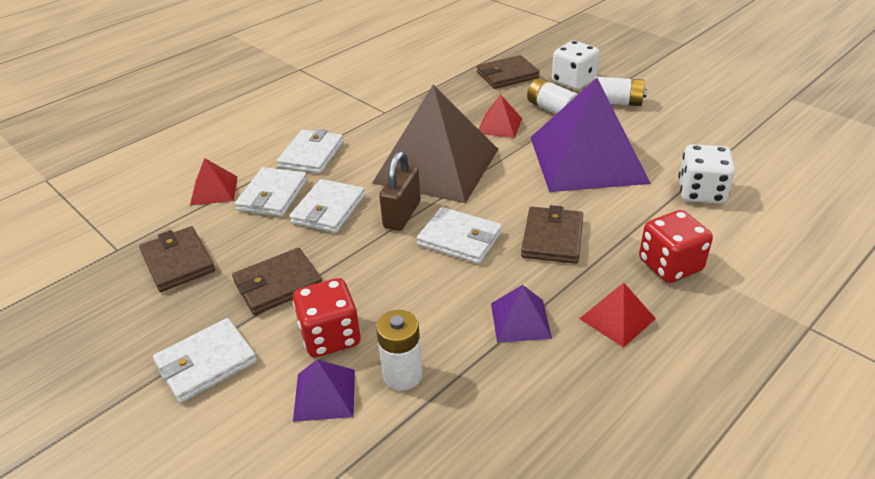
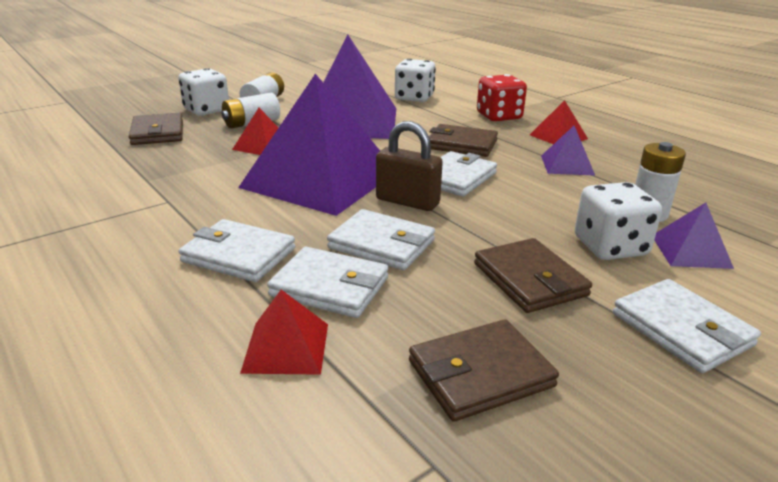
camera: 85 degrees left, 10 degrees down
red dice [293,278,361,358] -> white dice [575,182,662,260]
brown pyramid [372,85,498,203] -> purple pyramid [238,74,380,216]

